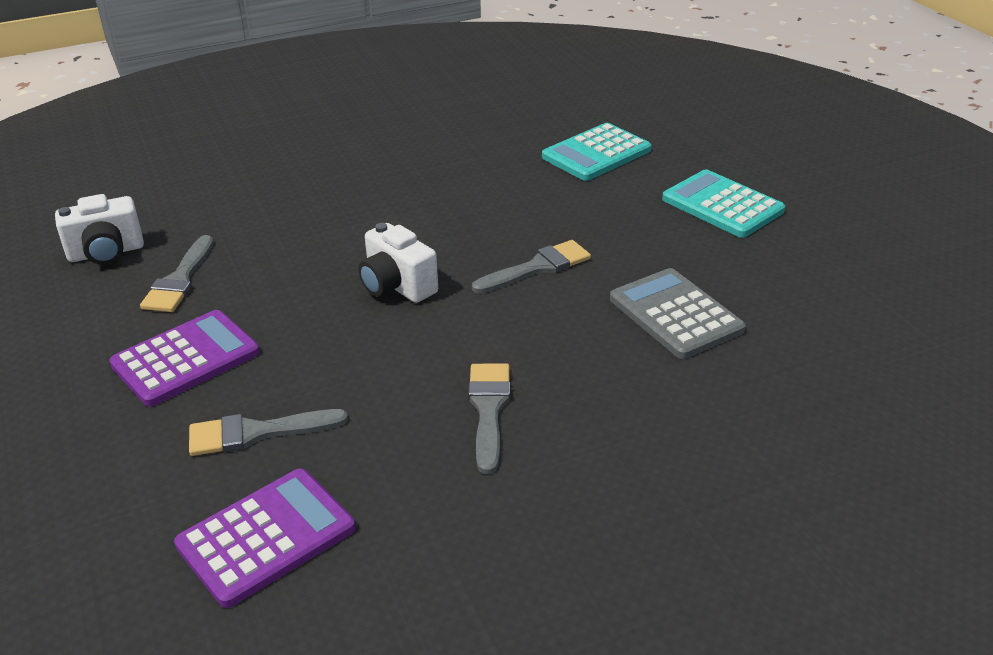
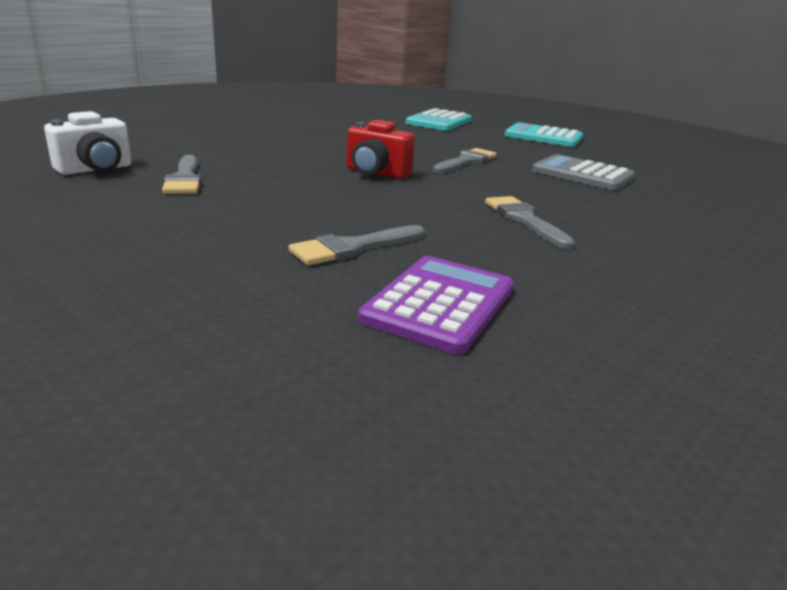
camera: 25 degrees left, 10 degrees down
purple calculator [109,310,260,407] -> none
white camera [358,223,438,303] -> red camera [347,120,415,179]

